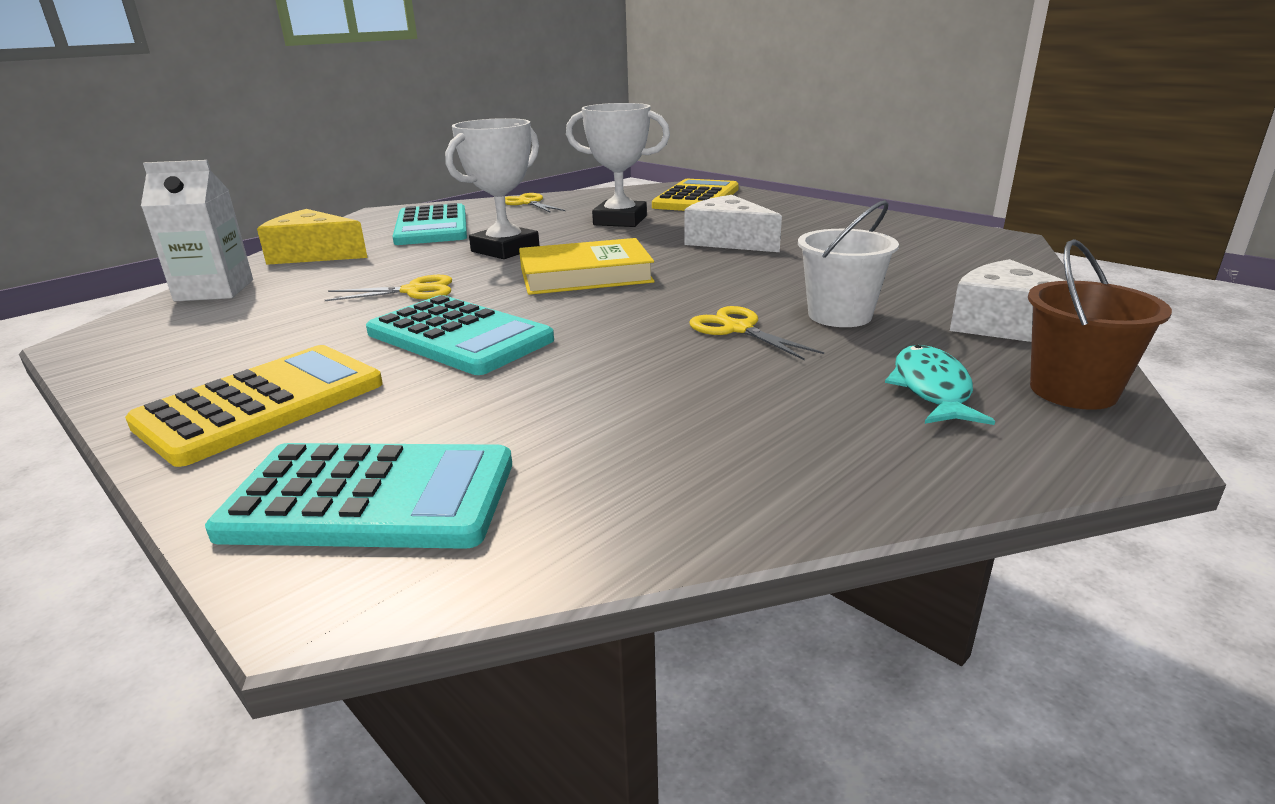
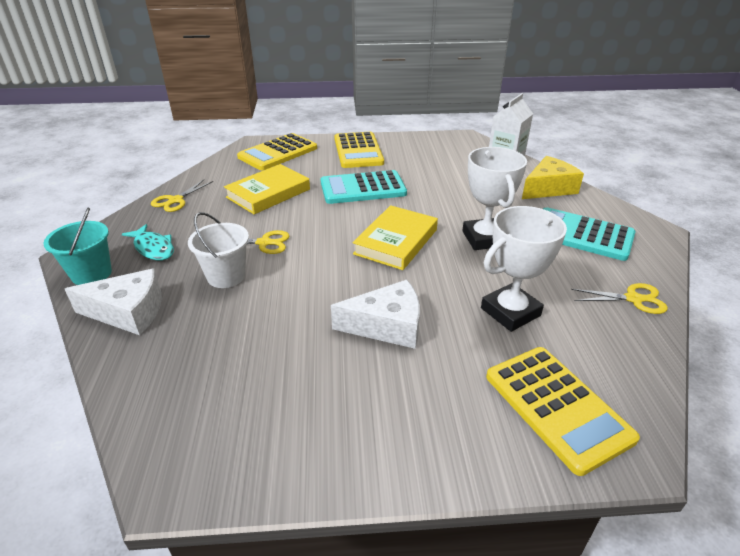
camera: 130 degrees right, 10 degrees up
turquoise calculator [205,443,512,549] -> yellow calculator [237,133,317,170]
yellow scissors [325,275,452,301] -> yellow scissors moved to [151,180,213,212]
brown bucket [1028,239,1172,410] -> turquoise bucket [43,208,112,285]
none -> yellow book [224,164,310,214]

